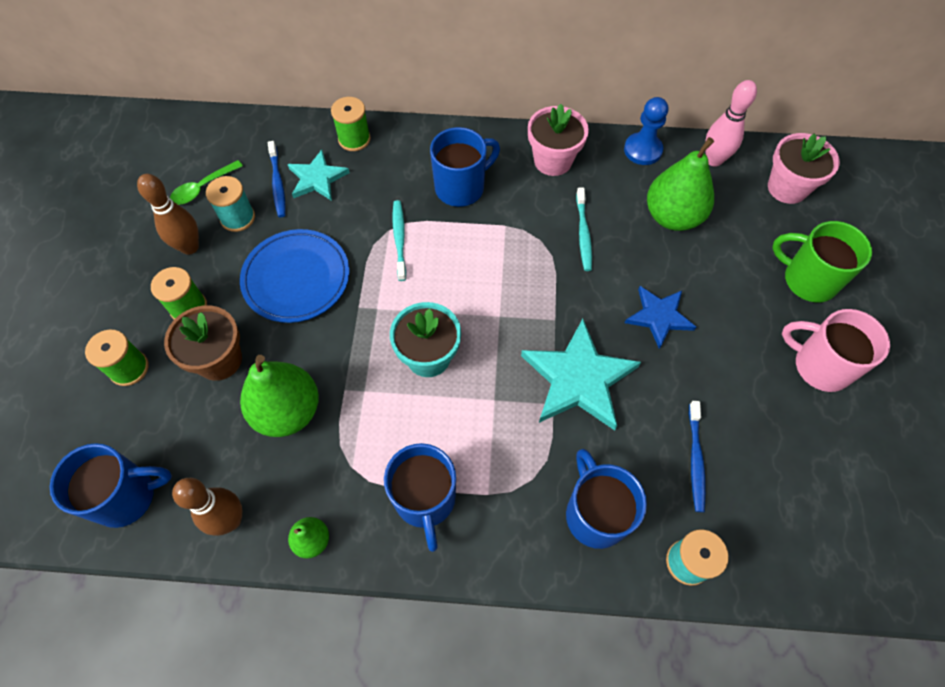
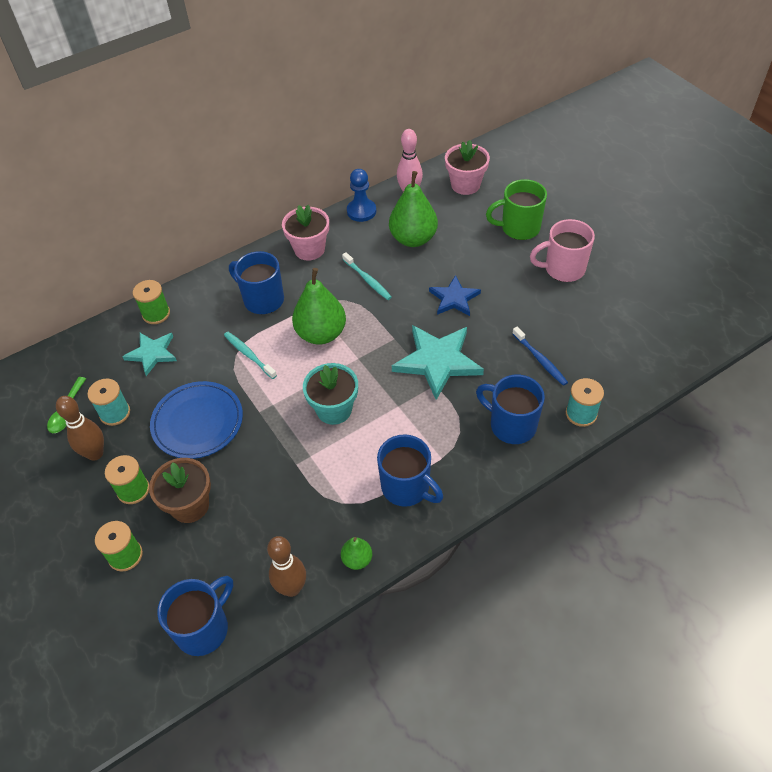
camera: 35 degrees left, 10 degrees down
green pear [240,355,319,437] -> green pear moved to [292,268,346,344]
blue toothbrush [268,141,286,217] -> none
blue mug [430,127,500,207] -> blue mug turned 75 degrees counterclockwise [229,251,284,314]

